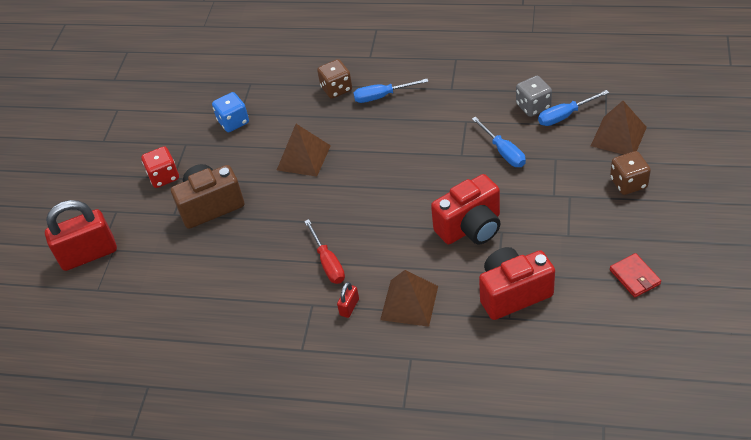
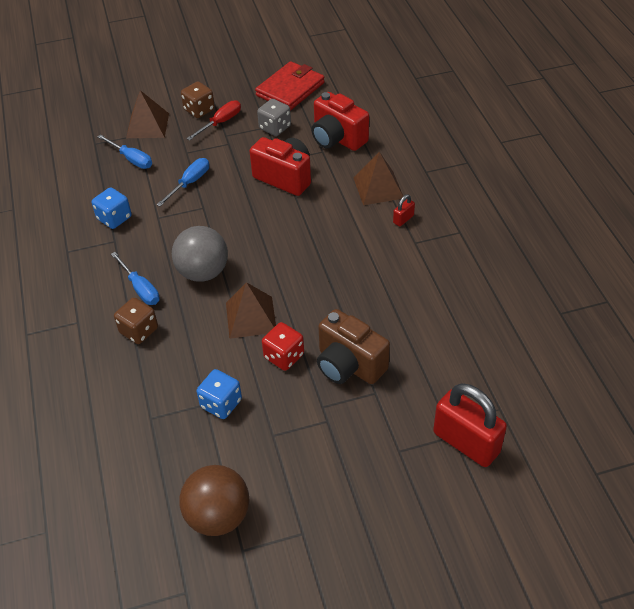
camera: 120 degrees left, 0 degrees up
red dice [141,146,179,188] -> red dice moved to [262,322,304,371]
red screwdriver [304,219,345,284] -> red screwdriver moved to [186,100,241,141]
red padlock [337,282,359,318] -> red padlock turned 45 degrees counterclockwise [393,194,415,227]
grey dice [516,76,552,117] -> grey dice moved to [257,99,291,136]
red wallet [610,253,661,298] -> red wallet [255,61,325,111], size x1.85
none -> blue dice [92,187,132,229]
none -> grey ball [172,226,228,282]
none -> brown ball [179,465,249,536]

